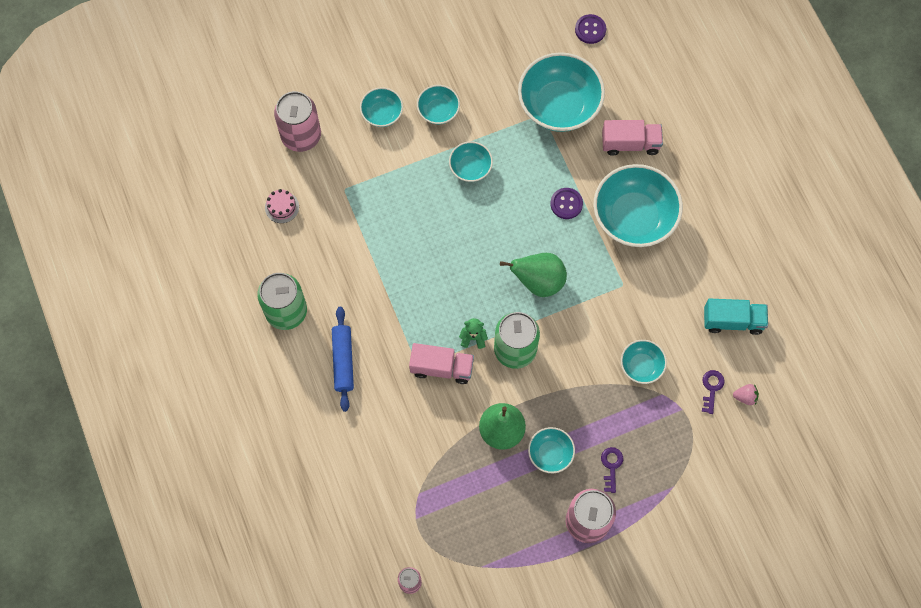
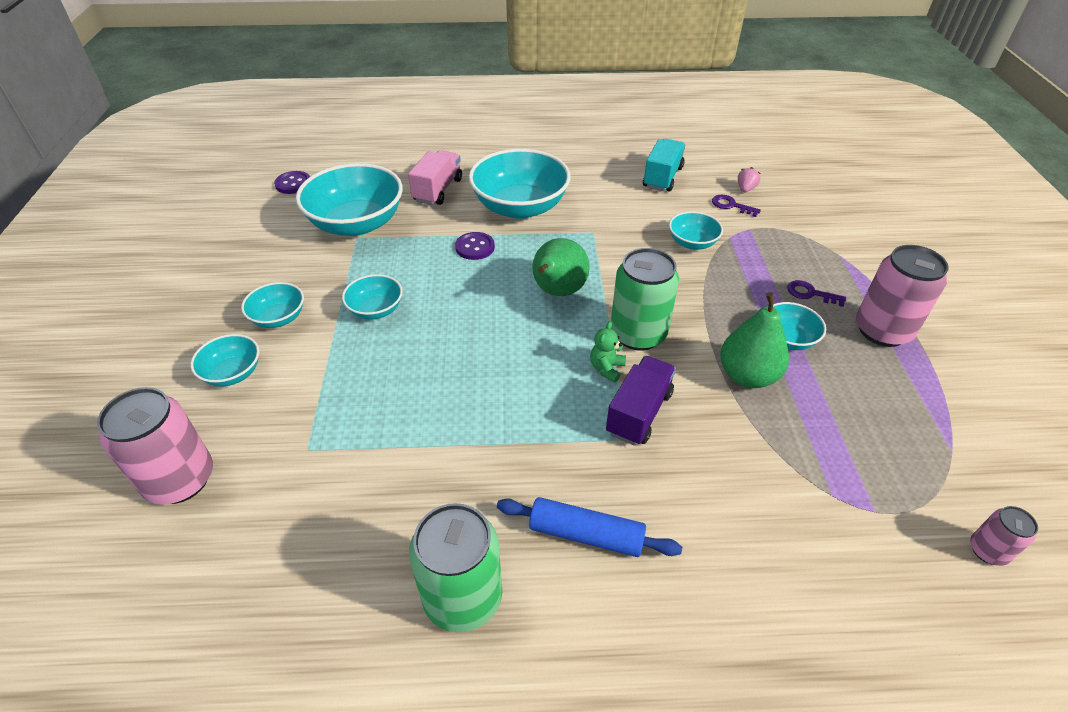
camera: 70 degrees left, 25 degrees down
pink cake [265,189,299,223] -> none
pink truck [409,343,474,384] -> purple truck [606,356,676,445]

